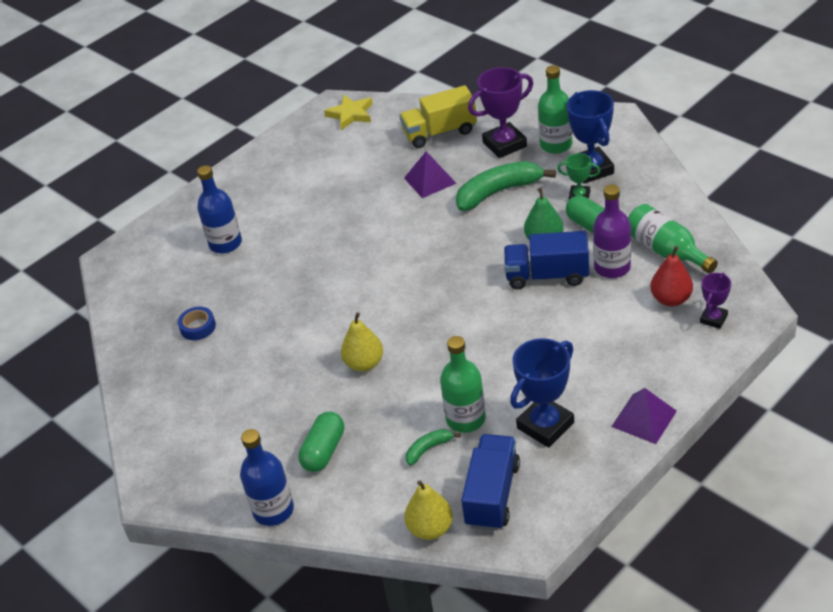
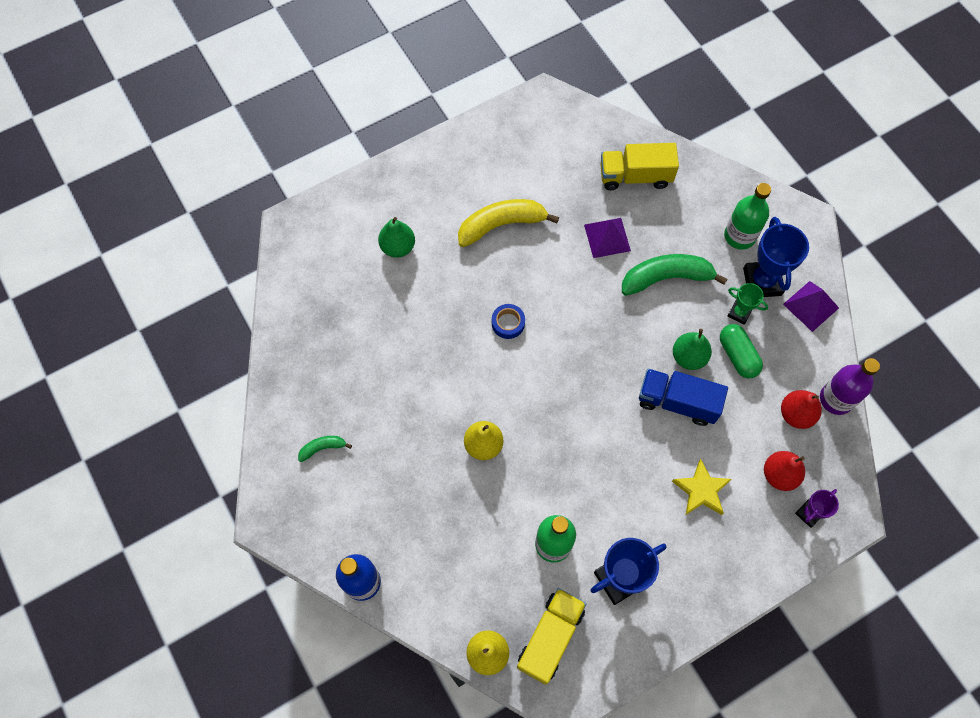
camera: 10 degrees right, 25 degrees up
blue tape [178,307,216,340] -> blue tape moved to [492,304,525,339]
blue bottle [197,165,242,253] -> green pear [378,217,415,258]
green capsule [298,412,344,472] -> none
yellow star [324,95,373,130] -> yellow star moved to [672,459,732,515]
green banana [406,429,461,466] -> green banana moved to [298,436,352,462]
blue truck [461,434,520,531] -> yellow truck [517,588,586,685]
purple trophy [468,67,533,158] -> none
purple bottle [593,185,631,278] -> purple bottle moved to [820,358,880,415]
purple pyramid [611,388,677,444] -> purple pyramid moved to [783,281,839,332]
green bottle [628,204,718,274] -> red pear [781,390,822,429]
none -> yellow banana [458,199,559,247]

